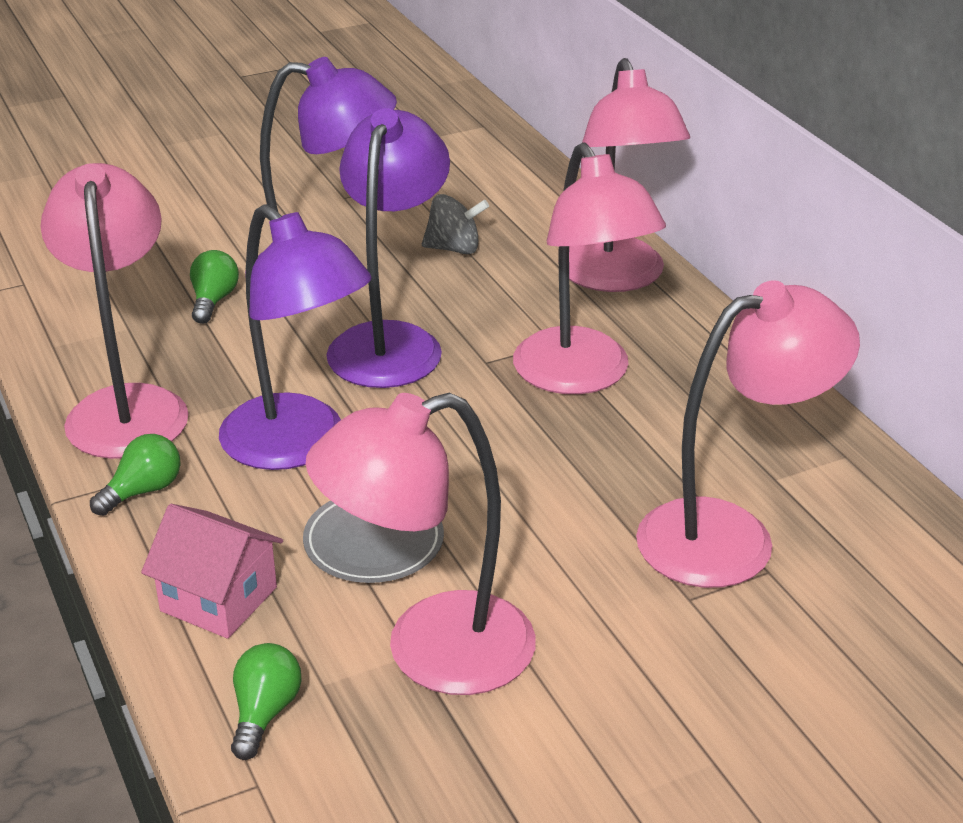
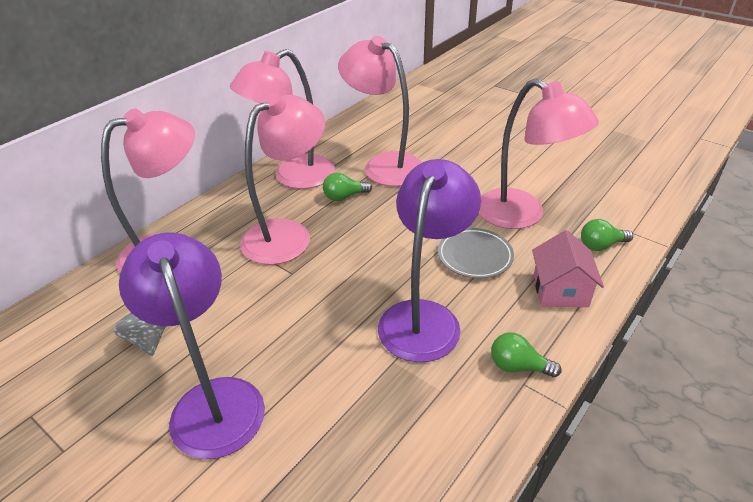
camera: 115 degrees left, 5 degrees up
pink lamp [40,163,189,459] -> pink lamp moved to [230,49,335,189]
green light bulb [190,250,239,324] -> green light bulb moved to [323,173,372,201]
purple lamp [327,108,450,388] -> none

